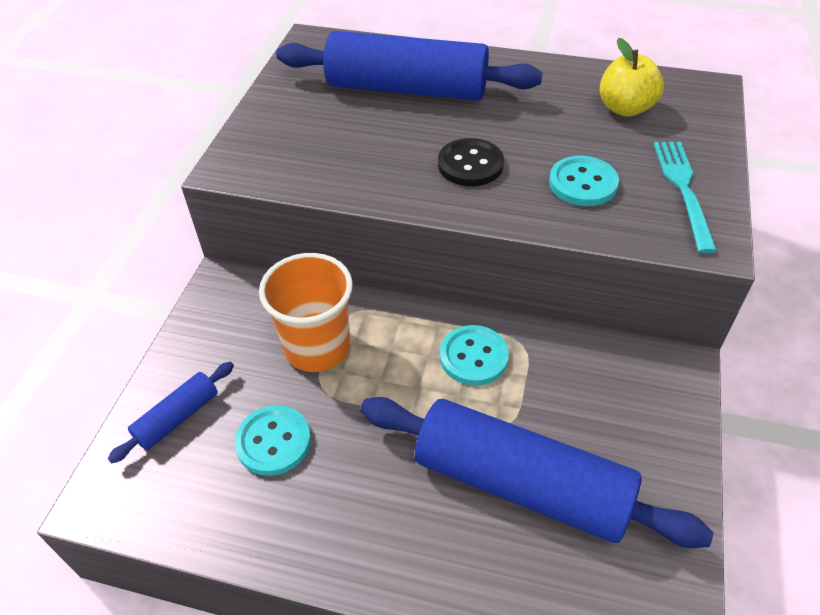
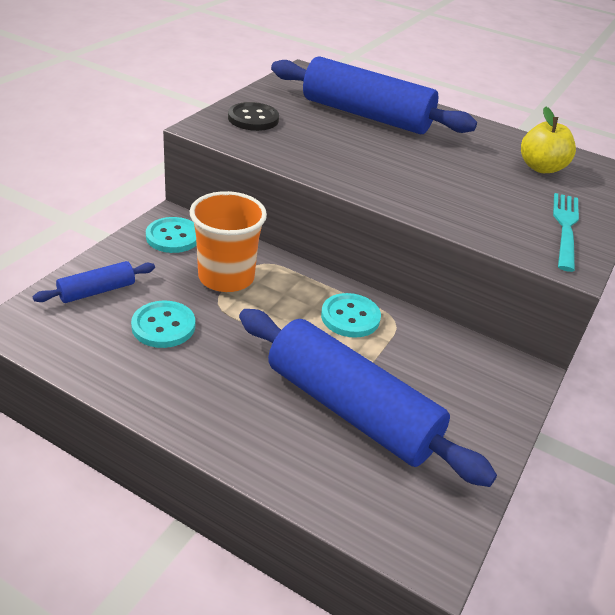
camera: 10 degrees right, 10 degrees down
black button [438,138,504,186] -> black button moved to [228,102,279,131]
turquoise button [549,156,619,206] -> turquoise button moved to [146,217,197,253]

